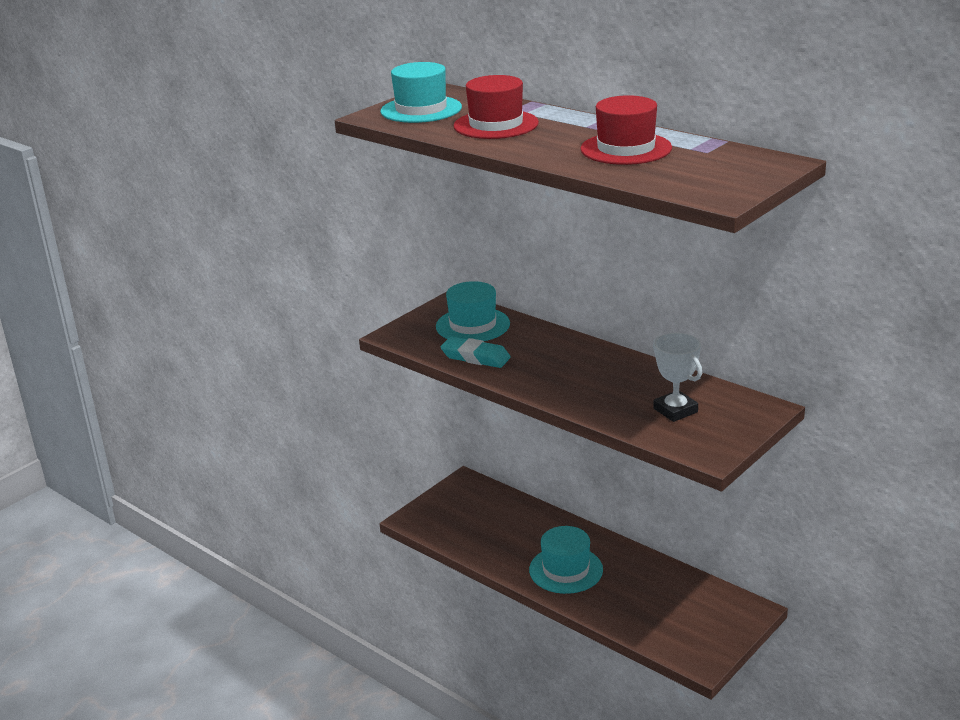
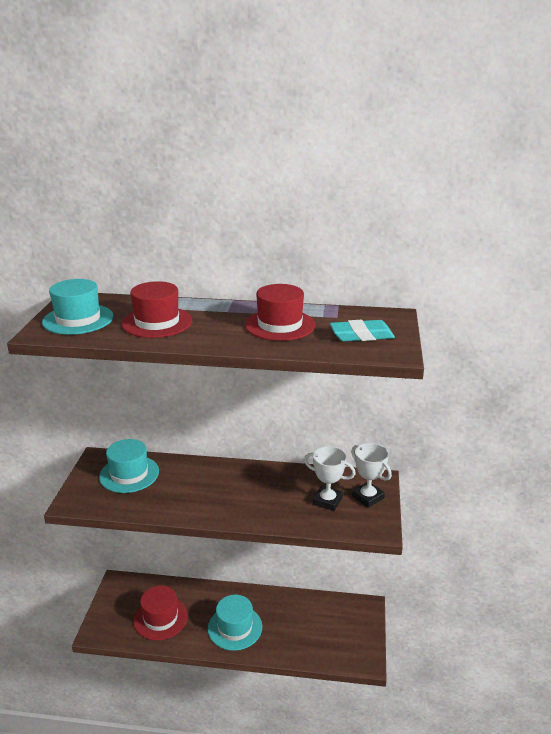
camera: 35 degrees left, 0 degrees up
turquoise eraser [440,337,511,368] -> turquoise eraser moved to [330,320,395,341]
none -> red hat [133,586,188,640]
none -> white trophy [351,443,392,508]

